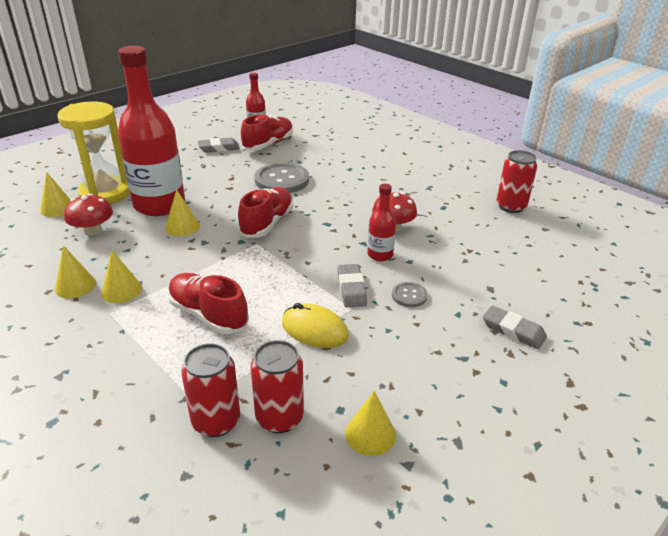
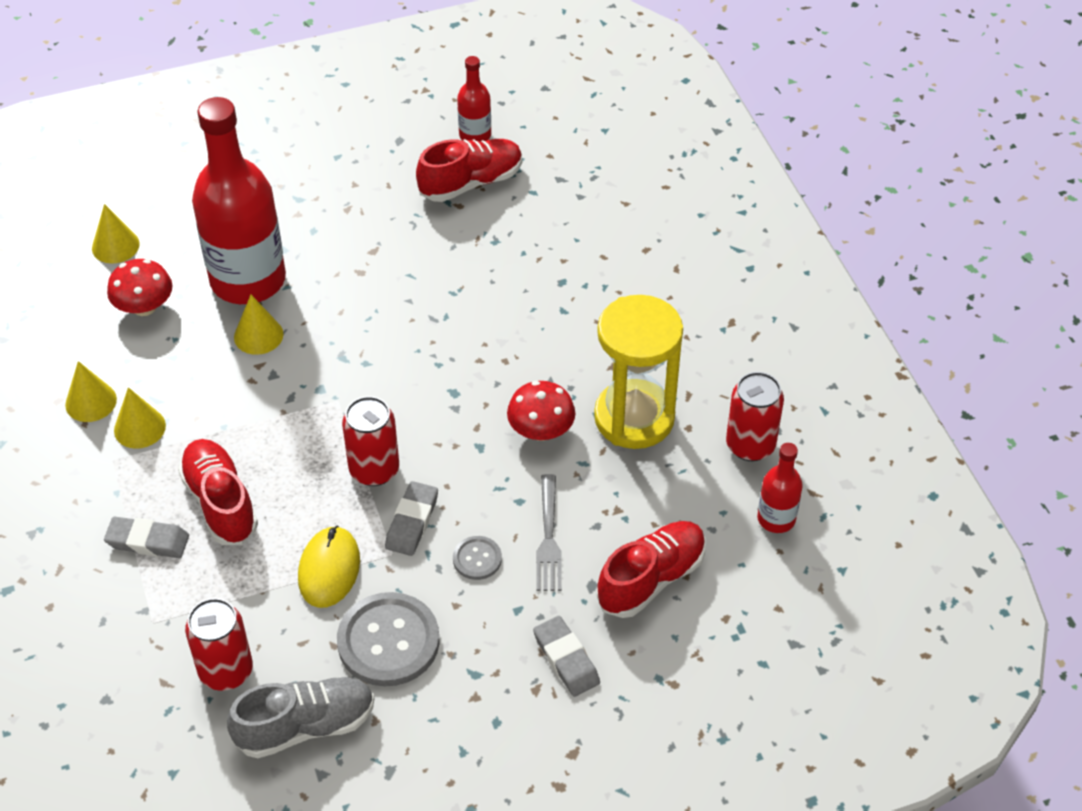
camera: 25 degrees right, 15 degrees up
yellow hourglass [57,101,130,204] -> yellow hourglass moved to [594,295,683,449]
red can [181,343,240,437] -> red can moved to [342,396,399,486]
grey eraser [198,138,240,153] -> grey eraser moved to [104,517,189,558]
red shoe [238,187,293,238] -> red shoe moved to [596,521,705,618]
grey button [255,163,309,193] -> grey button moved to [337,592,440,687]
yellow mouse [282,303,349,348] -> yellow mouse turned 45 degrees clockwise [298,526,360,608]
yellow cone [345,391,396,456] -> grey shoe [227,677,374,758]
red bottle [367,184,396,261] -> red bottle moved to [757,443,803,533]
none -> grey fork [536,474,562,591]

